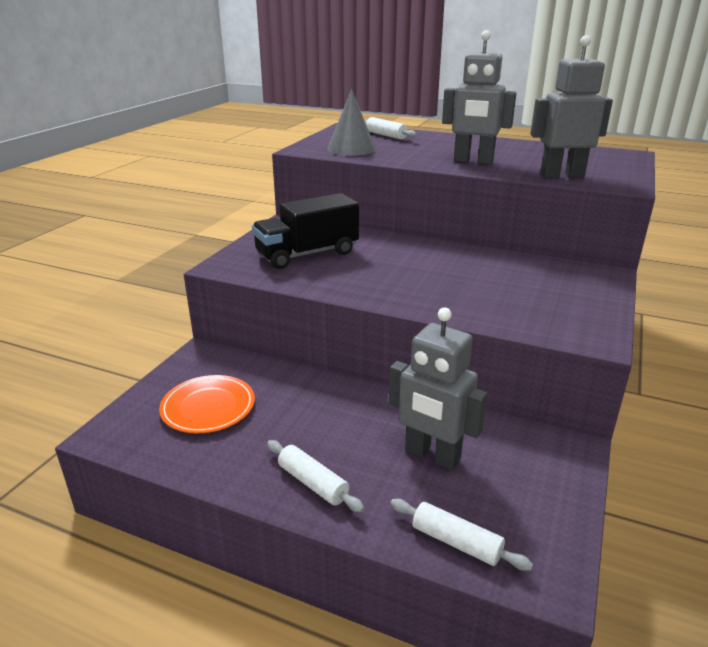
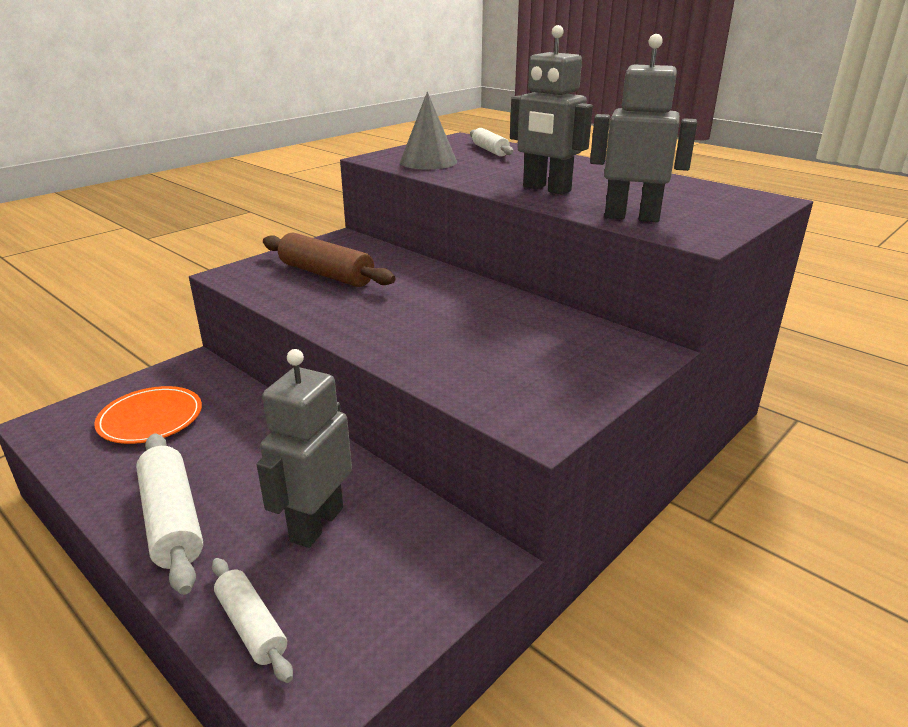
camera: 20 degrees right, 0 degrees up
black truck [252,193,359,269] -> brown rolling pin [263,232,396,287]
white rolling pin [267,440,364,512] -> white rolling pin [136,433,203,595], size x1.62
grey robot [389,308,487,470] -> grey robot turned 60 degrees clockwise [257,349,352,548]

